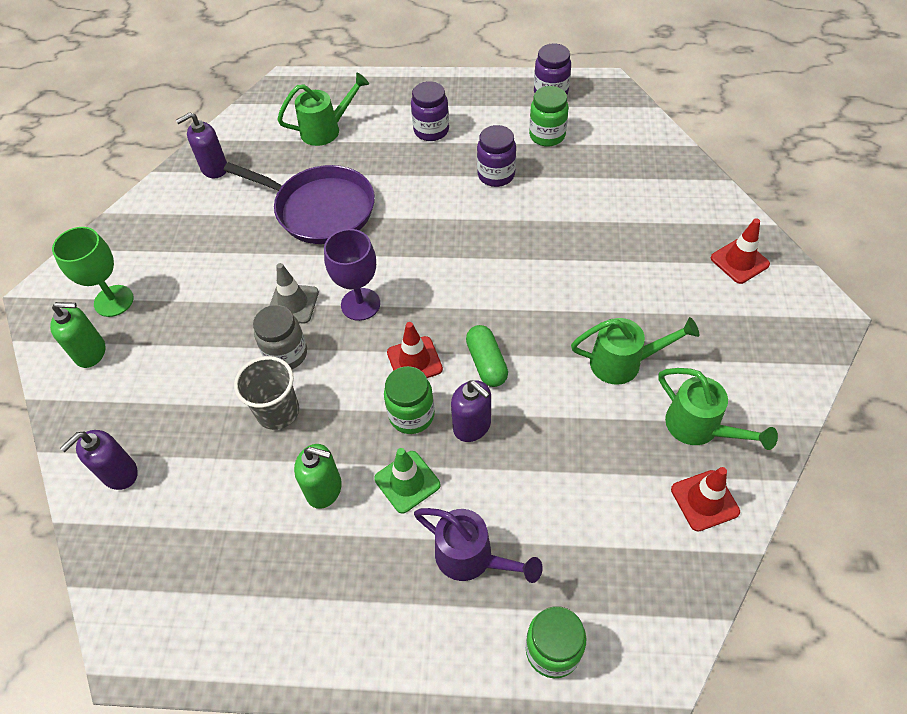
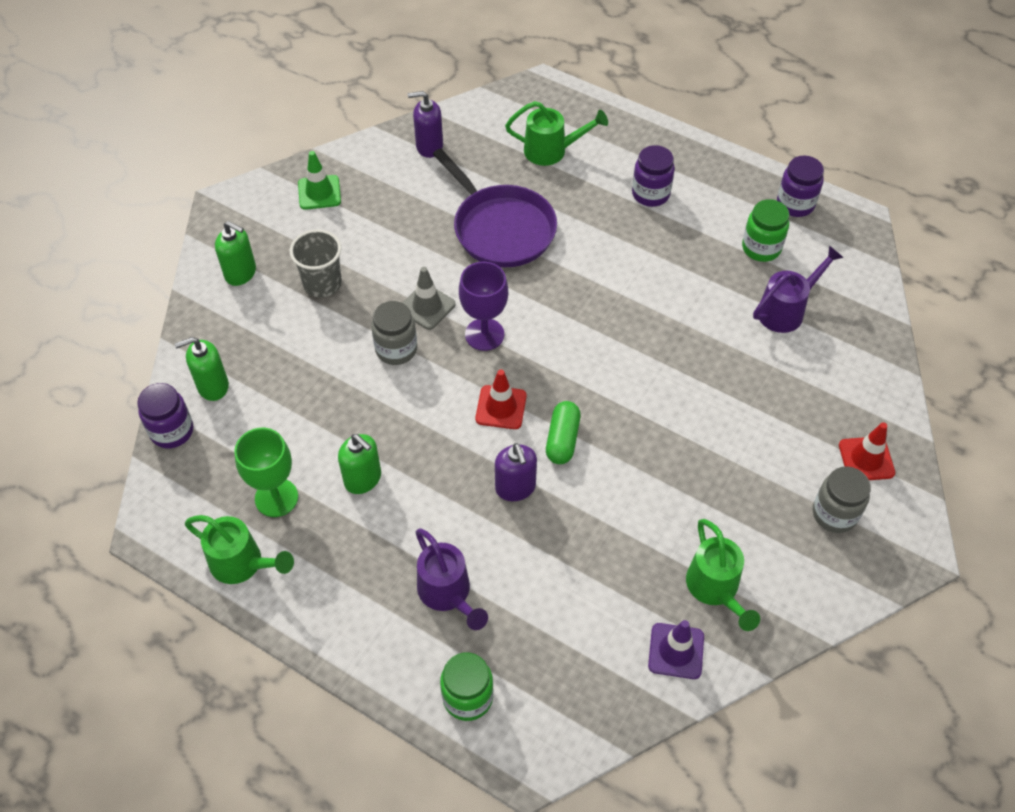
camera: 25 degrees right, 0 degrees up
green goblet [52,227,134,317] -> green goblet moved to [234,428,298,517]
purple soap dispenser [60,430,138,490] -> green soap dispenser [174,337,229,401]
grey cup [234,356,299,430] -> grey cup moved to [290,229,342,297]
green traffic cone [374,448,440,514] -> green traffic cone moved to [298,151,341,210]
green jar [384,366,435,434] -> none
purple jar [477,125,516,187] -> purple jar moved to [137,383,193,448]
green watering can [571,317,699,385] -> green watering can moved to [185,515,294,584]
red traffic cone [671,467,740,531] -> purple traffic cone [648,620,704,679]
none -> purple watering can [753,245,844,333]
none -> grey jar [813,466,871,533]

